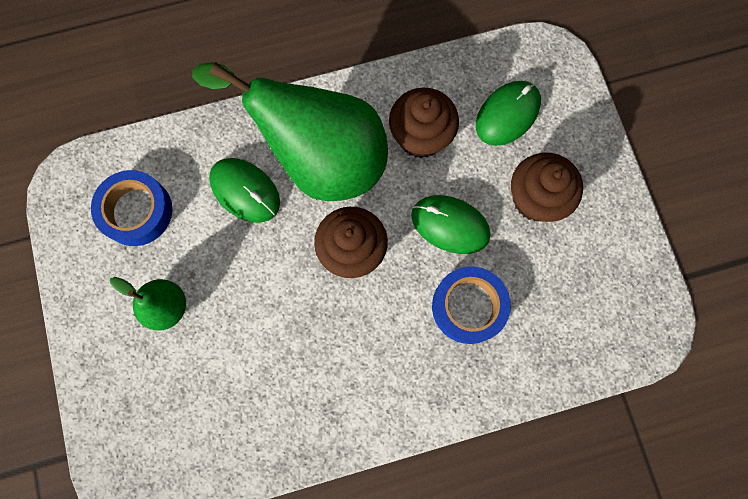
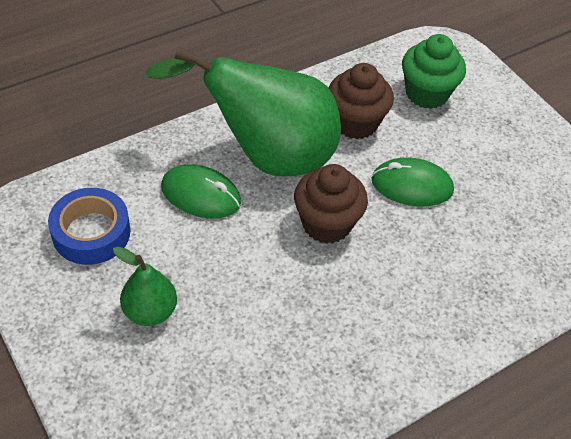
camera: 20 degrees left, 25 degrees down
blue tape [432,266,511,344] -> none
green mouse [476,81,541,146] -> green cupcake [402,34,466,109]
brown cupcake [511,153,583,222] -> none

